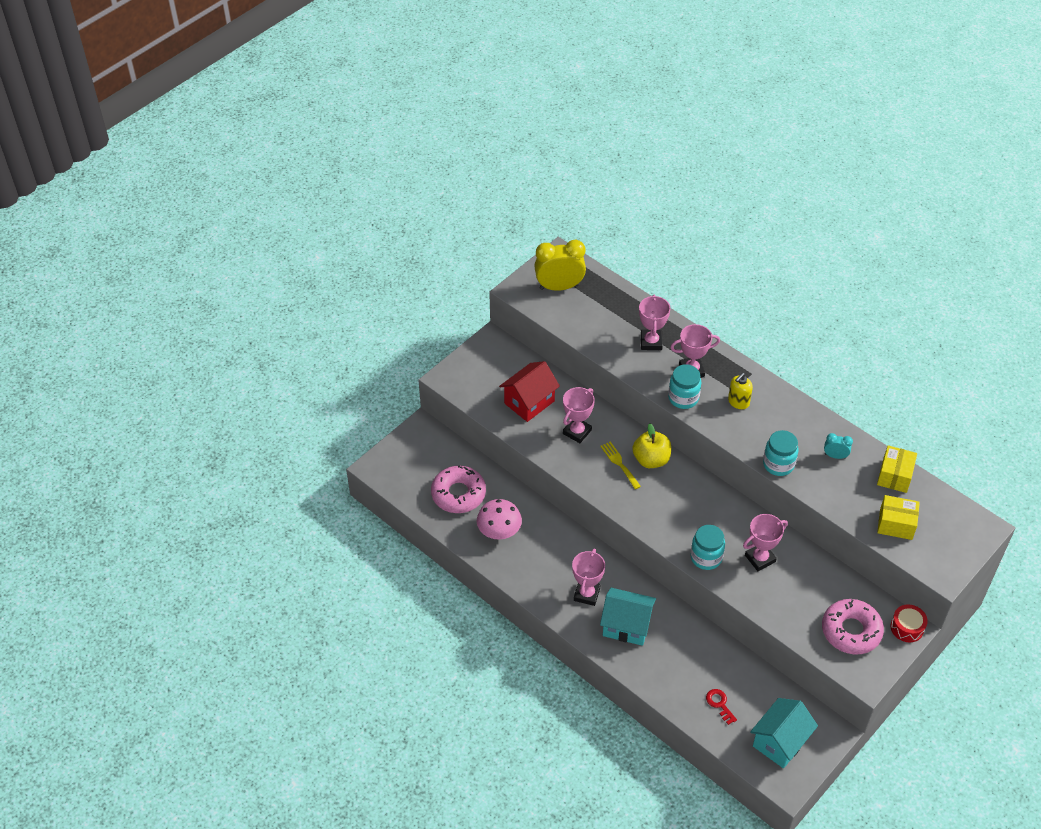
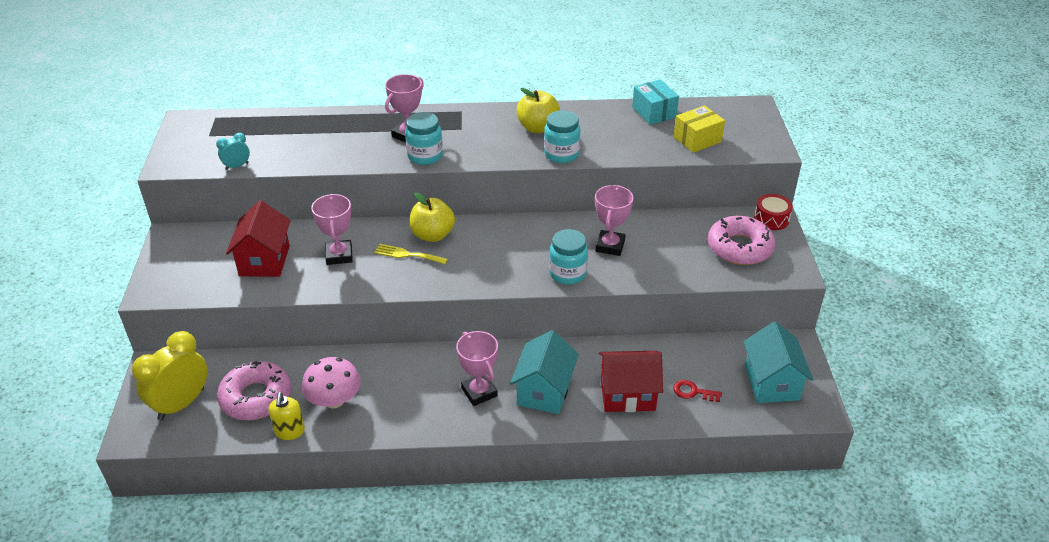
camera: 45 degrees left, 10 degrees down
yellow clock [534,240,586,291] -> yellow clock moved to [132,331,207,420]
turquoise house [600,588,656,646] -> turquoise house turned 45 degrees counterclockwise [510,330,579,414]
pink trophy [639,295,671,350] -> none
yellow soap dispenser [728,373,753,409] -> yellow soap dispenser moved to [268,392,305,440]
turquoise clock [824,433,853,459] -> turquoise clock moved to [216,133,250,170]
yellow box [877,445,917,493] -> turquoise box [632,80,679,125]
none -> yellow apple [516,88,560,133]
none -> red house [599,351,663,412]

